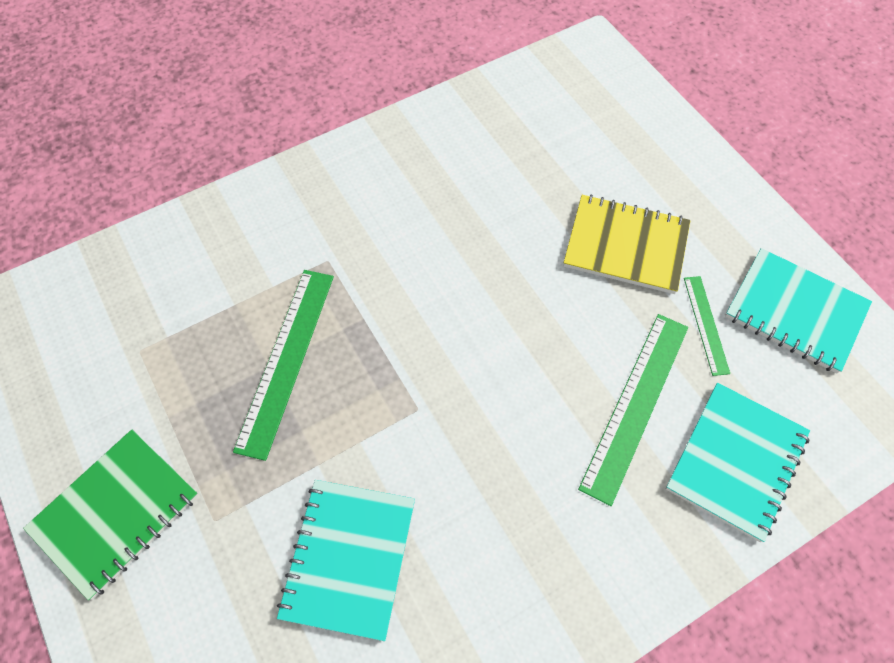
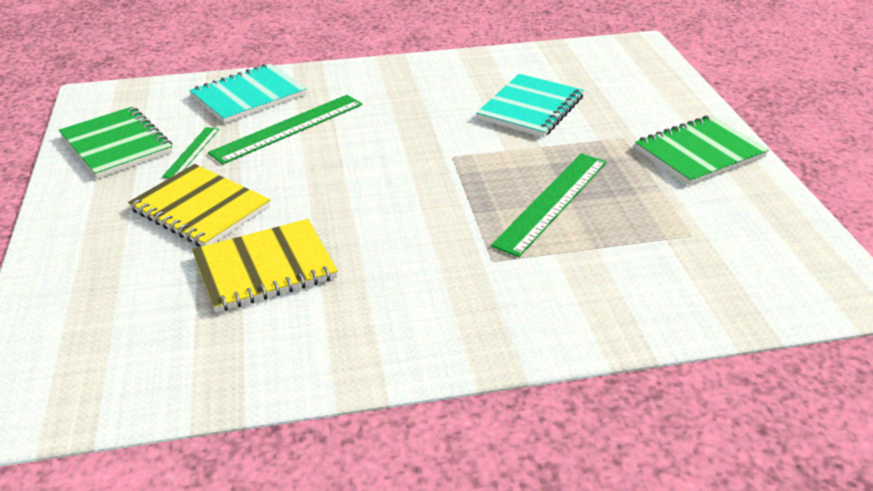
camera: 160 degrees left, 25 degrees down
turquoise notebook [725,248,872,373] -> green notebook [59,106,173,179]
none -> yellow notebook [192,219,338,312]

